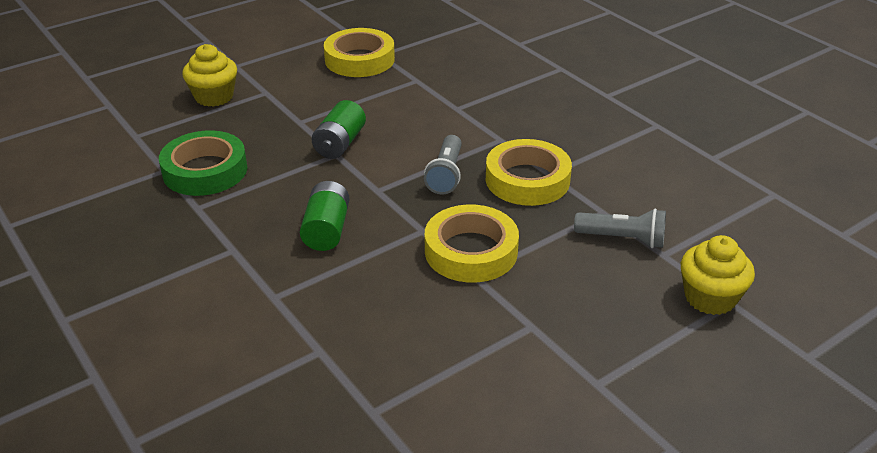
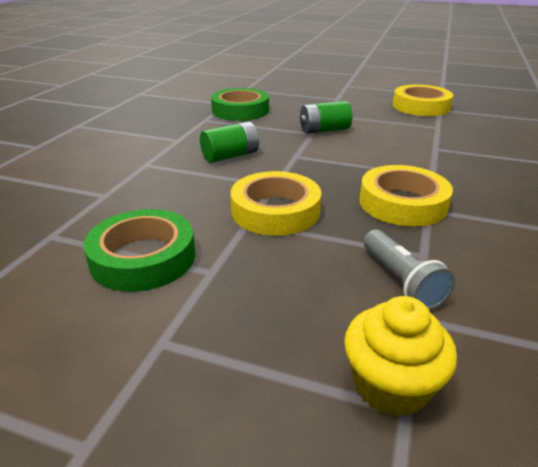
camera: 55 degrees right, 5 degrees down
yellow cupcake [182,44,237,107] -> none
grey flashlight [424,135,462,194] -> none
none -> green tape [84,209,195,292]

